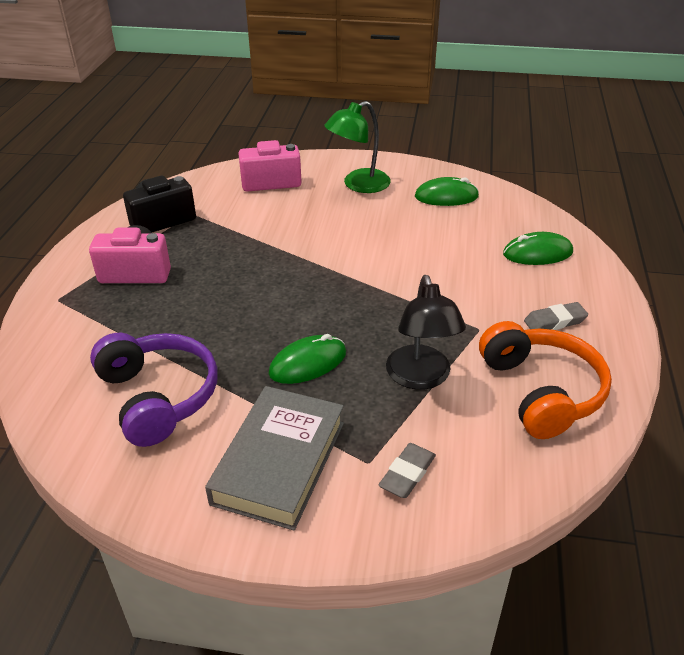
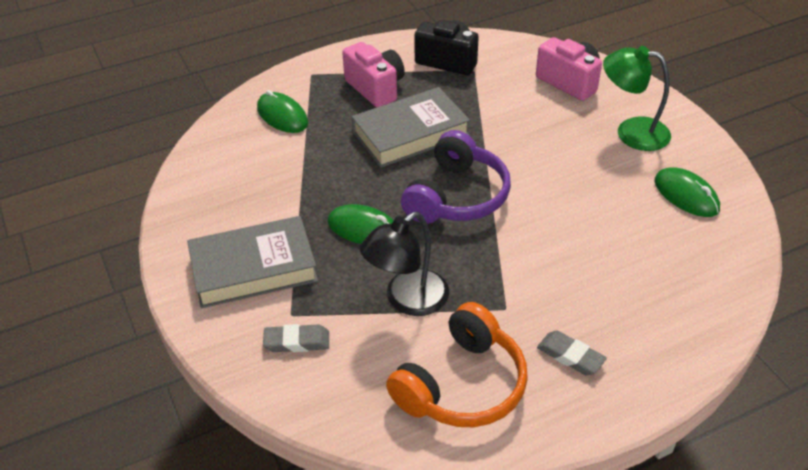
camera: 55 degrees right, 5 degrees up
purple headphones [90,333,217,447] -> purple headphones moved to [401,130,511,224]
green mouse [503,232,573,265] -> green mouse moved to [257,90,308,133]
none -> grey book [352,87,470,168]

